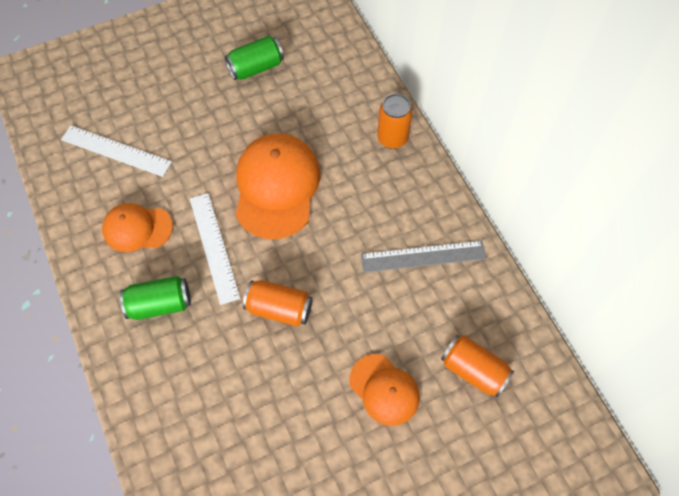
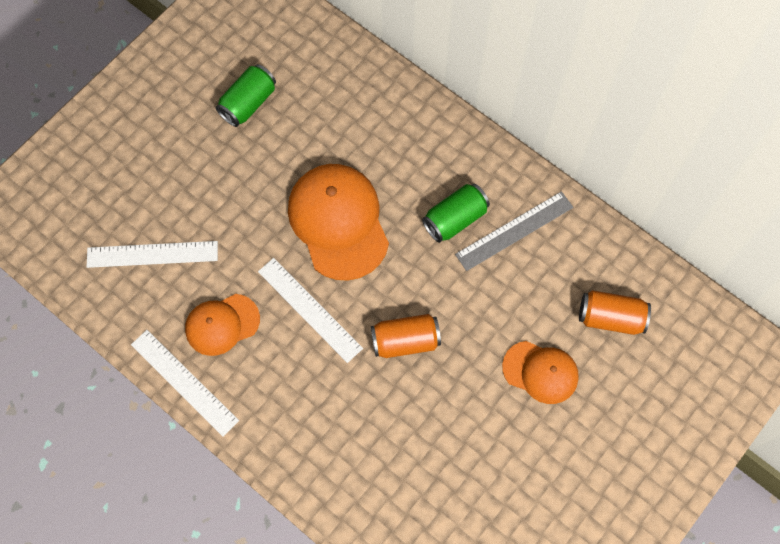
camera: 25 degrees left, 5 degrees up
green can [120,276,191,320] -> green can moved to [422,184,490,243]
orange can [377,94,413,149] -> none
none -> white ruler [131,330,239,437]

